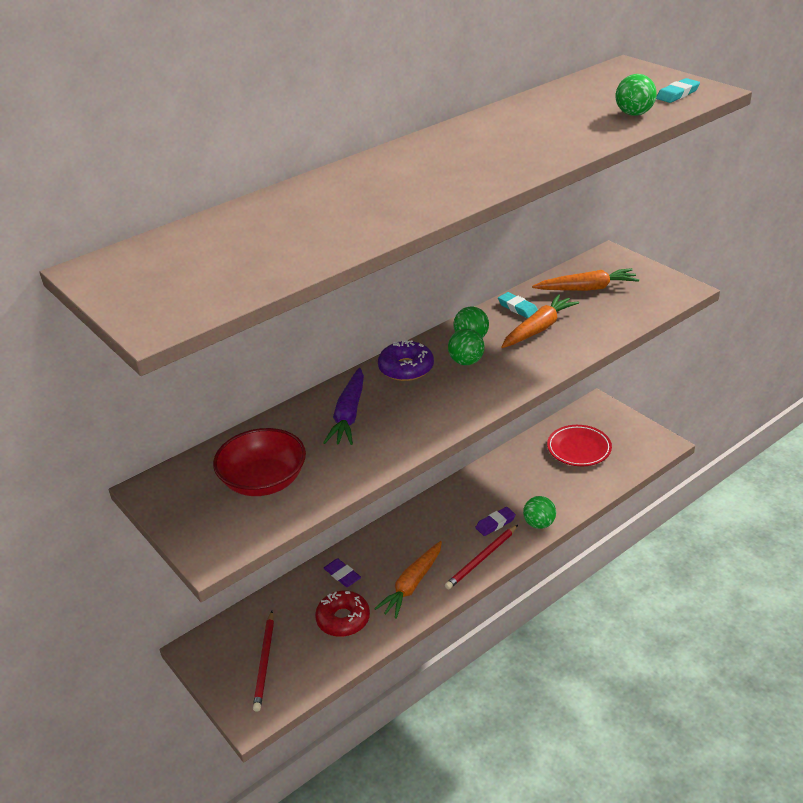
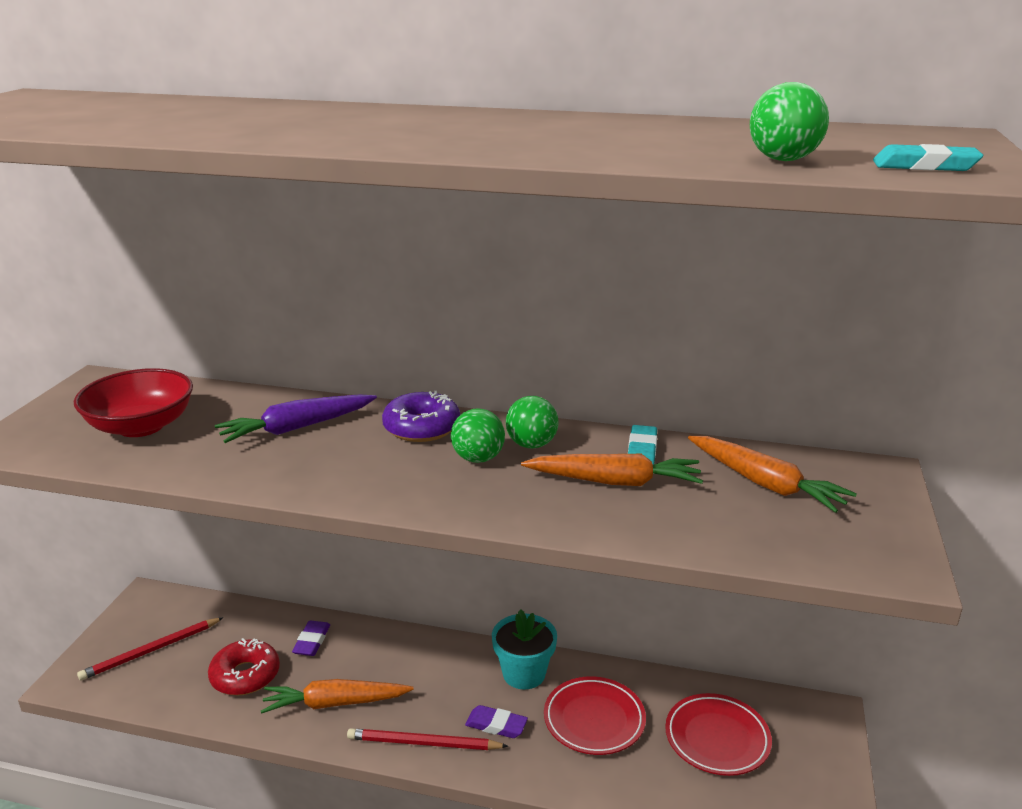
camera: 50 degrees right, 10 degrees down
green ball [523,496,556,529] -> none
none -> turquoise flower pot [492,609,557,689]
none -> red plate [544,676,646,755]

